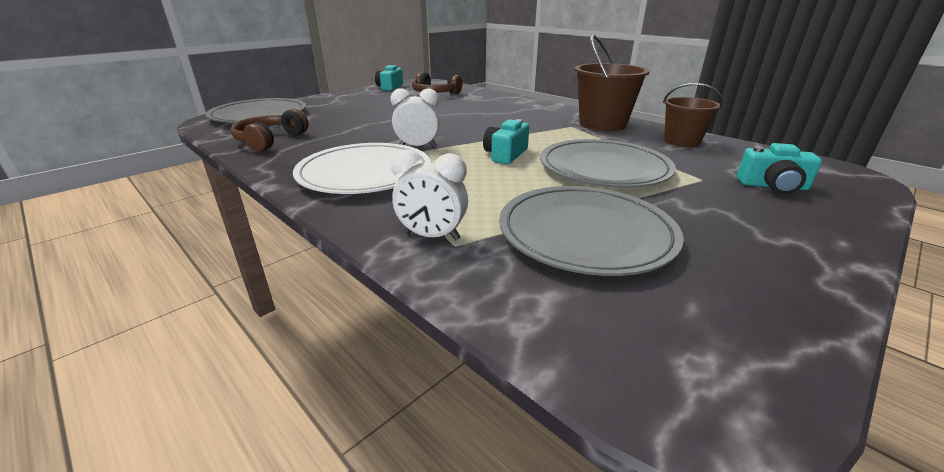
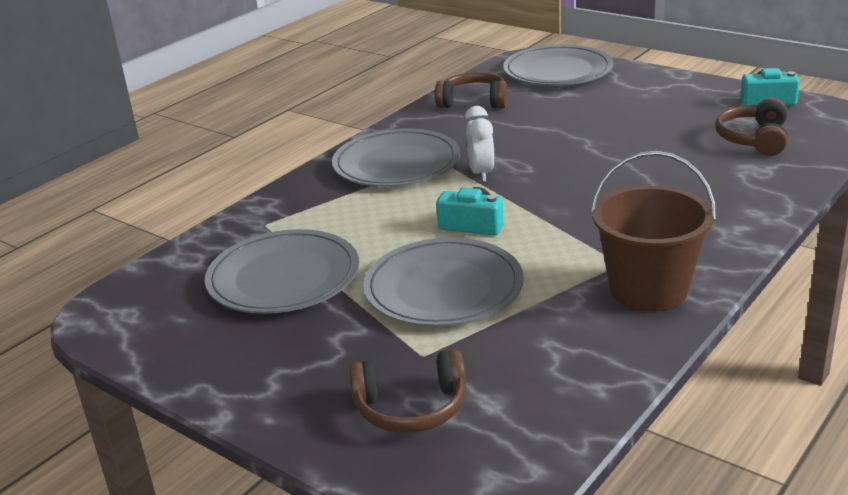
camera: 85 degrees right, 0 degrees up
white plate [293,143,430,194] -> grey plate [332,129,460,187]
white clock [391,149,468,240] -> none
brown bucket [663,83,723,147] -> none
turquoise camera [737,143,822,194] -> brown headphones [349,349,466,433]

